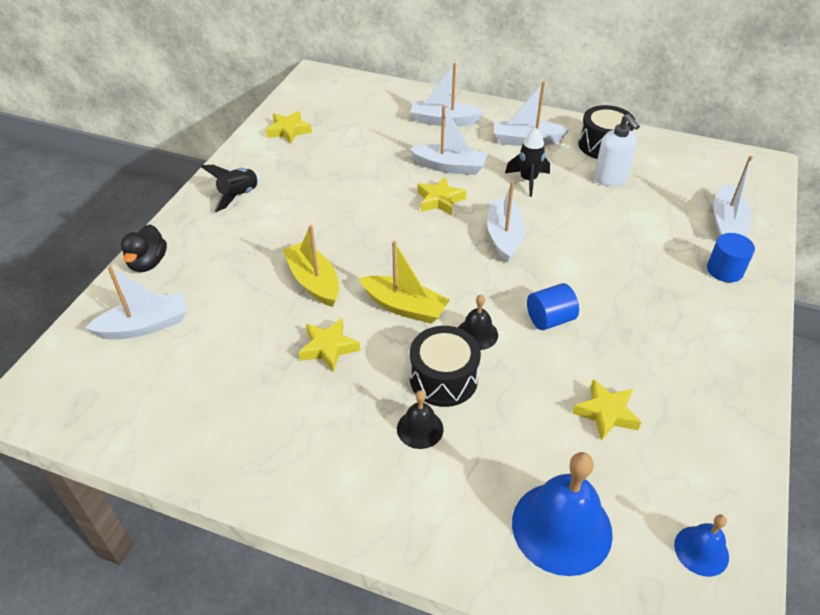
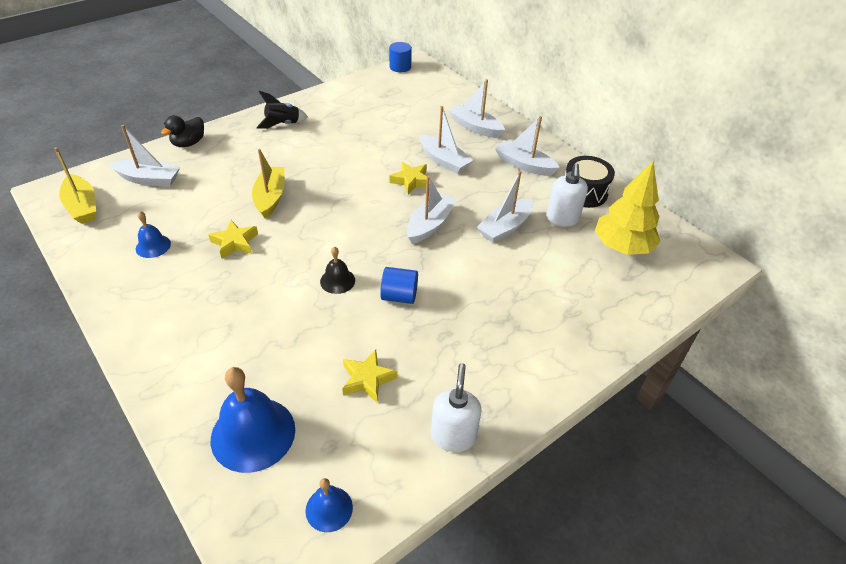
camera: 30 degrees right, 0 degrees up
yellow star [266,111,312,144] -> none
yellow boat [359,241,450,324] -> yellow boat moved to [54,147,96,224]
black bell [397,390,444,449] -> none
black drum [410,326,481,407] -> none
black rocket [505,128,550,197] -> none
blue cylinder [707,233,755,282] -> blue cylinder moved to [389,42,412,72]
white boat [713,156,753,238] -> white boat moved to [477,171,534,243]
none -> blue bell [136,211,171,258]
none -> white soap dispenser [431,363,481,452]
none -> yellow tree [595,161,660,255]

